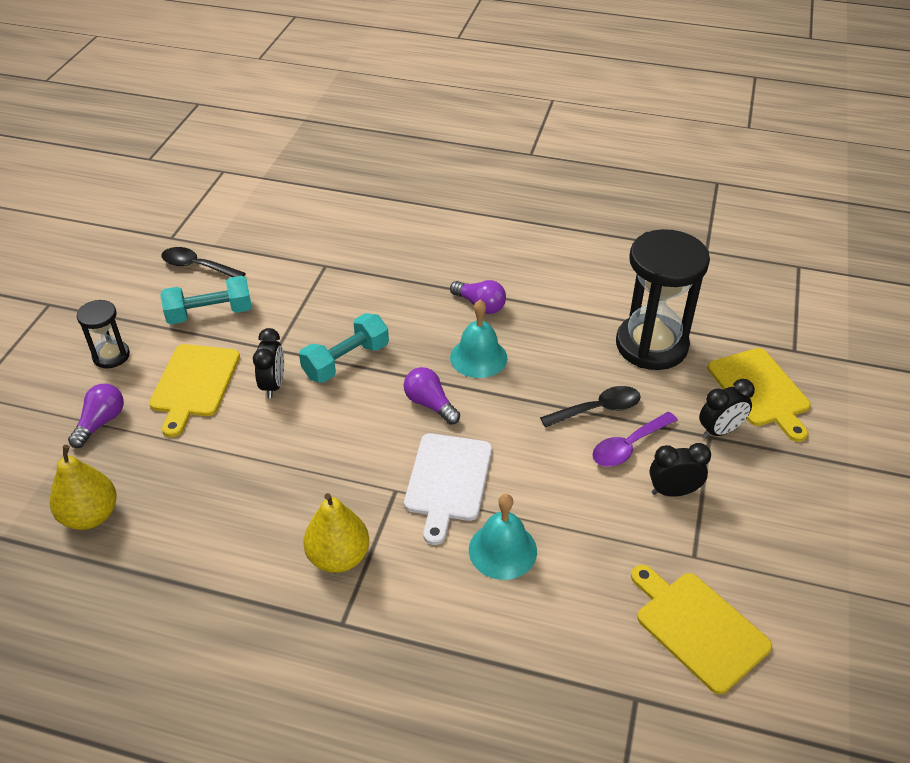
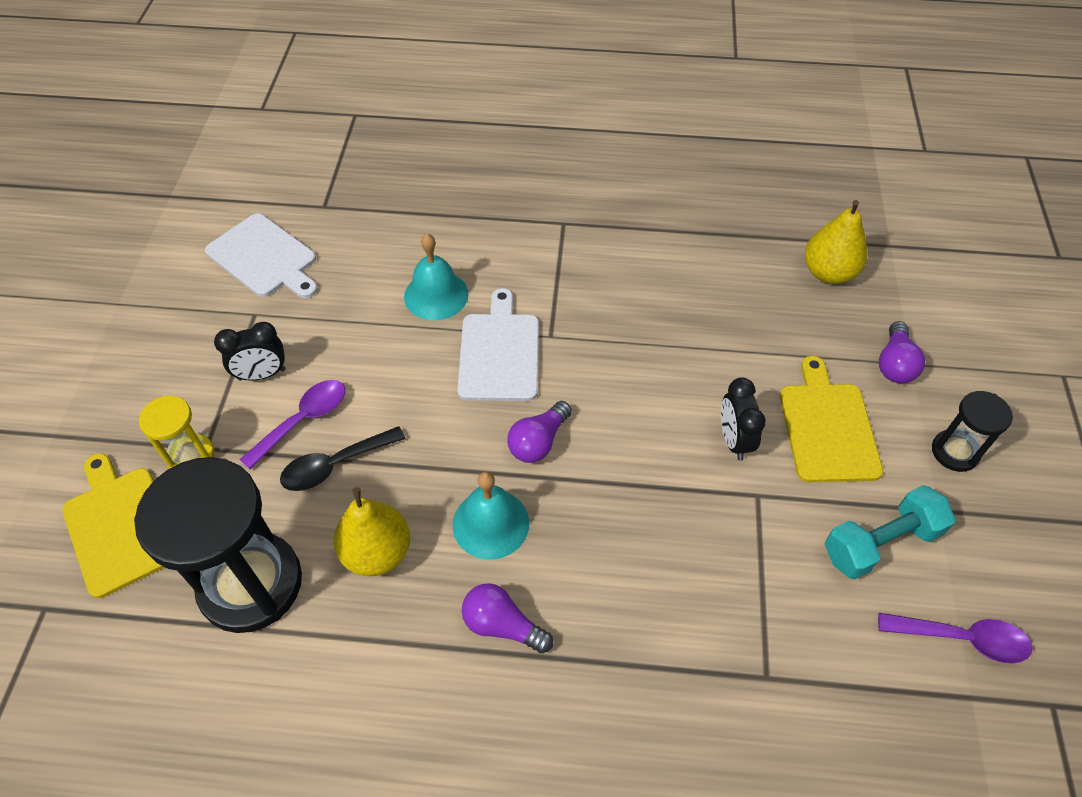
camera: 170 degrees right, 10 degrees up
black spoon [162,247,246,277] -> purple spoon [878,613,1032,664]
turquoise dumbbell [299,313,389,383] -> none
yellow pear [303,493,369,573] -> yellow pear moved to [334,487,410,576]
purple light bulb [404,367,460,425] -> purple light bulb turned 90 degrees clockwise [507,401,572,463]
yellow cutting board [631,565,772,694] -> white cutting board [205,213,318,298]
black clock [699,379,755,438] -> yellow hourglass [139,395,215,469]

